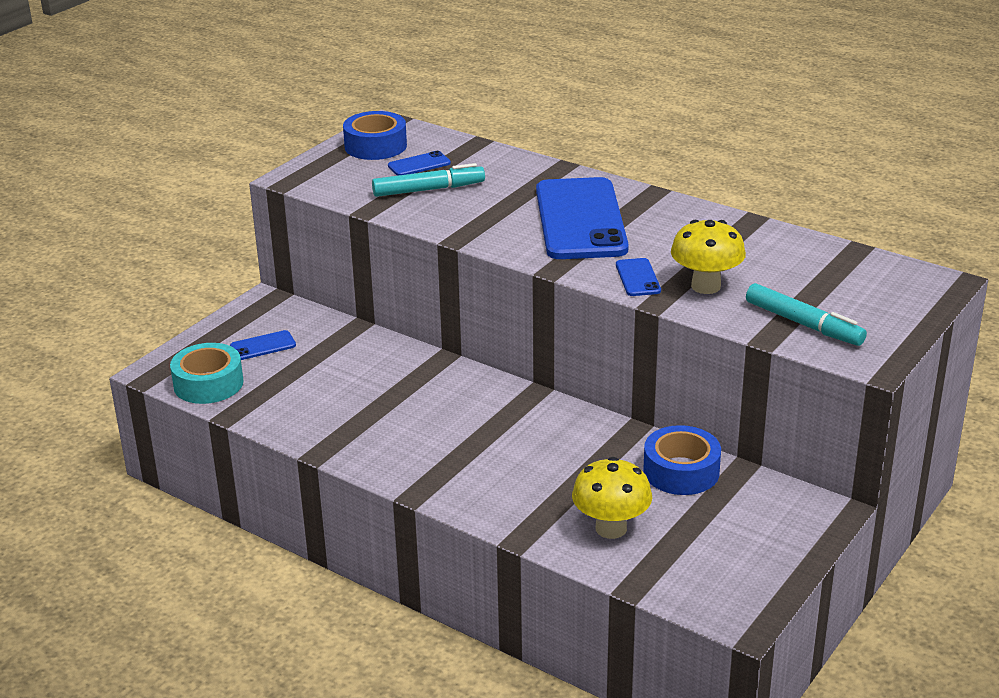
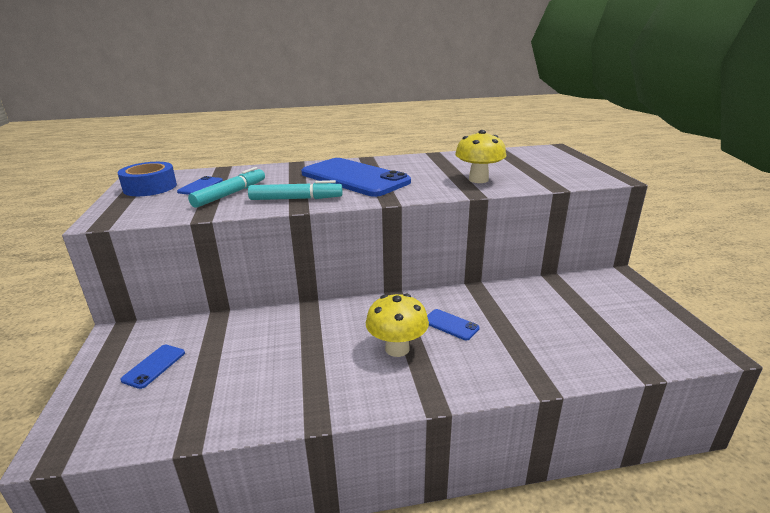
camera: 45 degrees left, 5 degrees down
turquoise tape [170,343,244,404] -> none
yellow mushroom [572,457,652,539] -> yellow mushroom moved to [366,294,429,357]
blue phone [616,258,661,296] -> blue phone moved to [427,309,480,340]
blue tape [643,425,721,495] -> none
turquoise marker [746,283,867,346] -> turquoise marker moved to [248,180,343,200]

